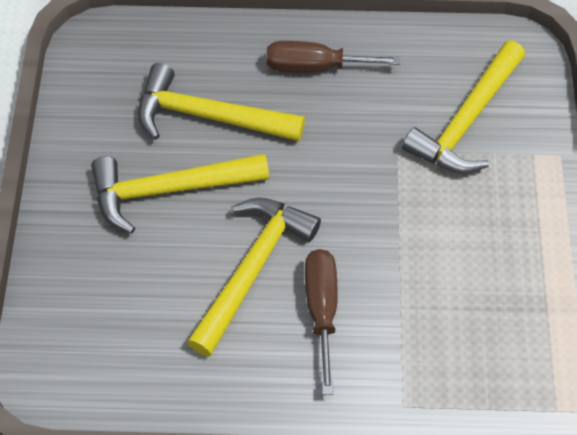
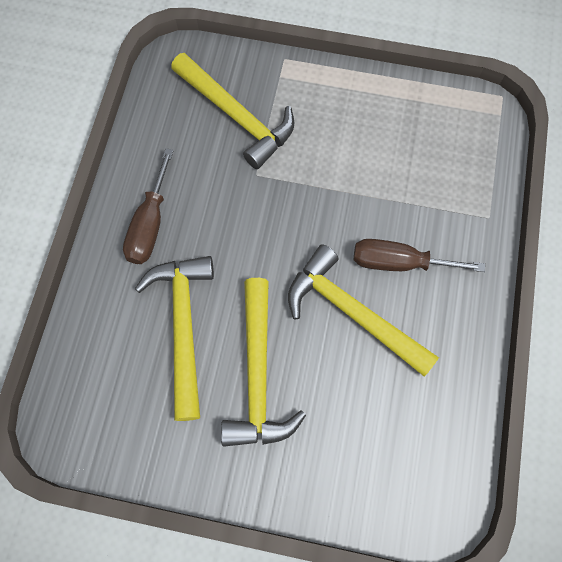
camera: 80 degrees left, 10 degrees up
yellow hammer [138,63,305,141] -> yellow hammer turned 150 degrees clockwise [135,256,214,421]

